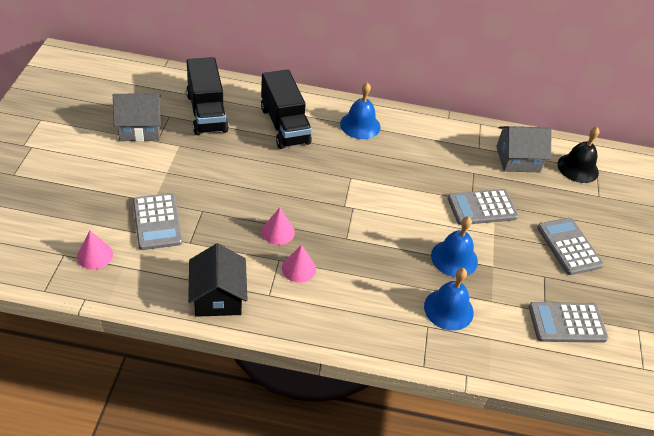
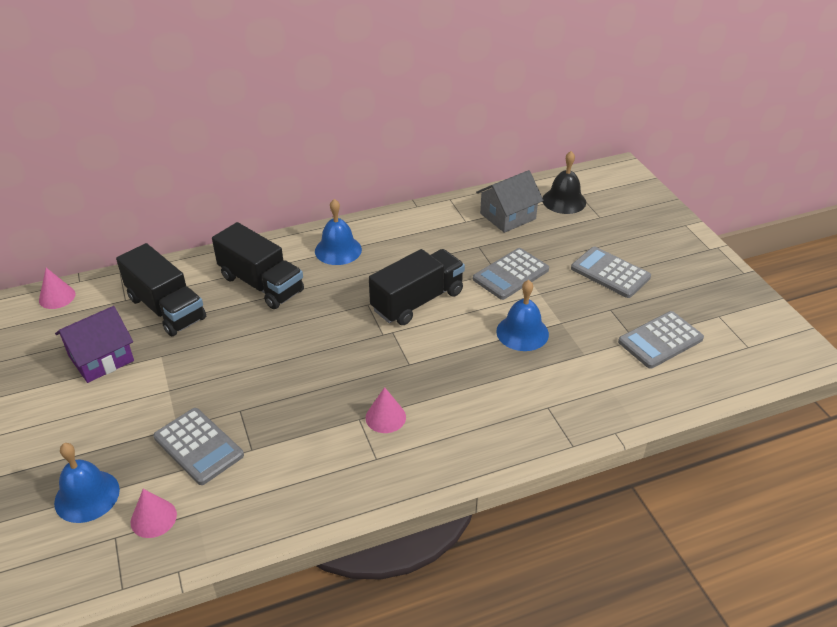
camera: 25 degrees left, 5 degrees down
grey house [113,93,161,141] -> purple house [55,306,134,383]
black house [188,243,248,317] -> none
pink cone [262,208,295,245] -> pink cone moved to [39,268,76,309]
blue bell [424,268,474,331] -> blue bell moved to [54,443,120,523]
none -> black truck [369,249,465,325]

